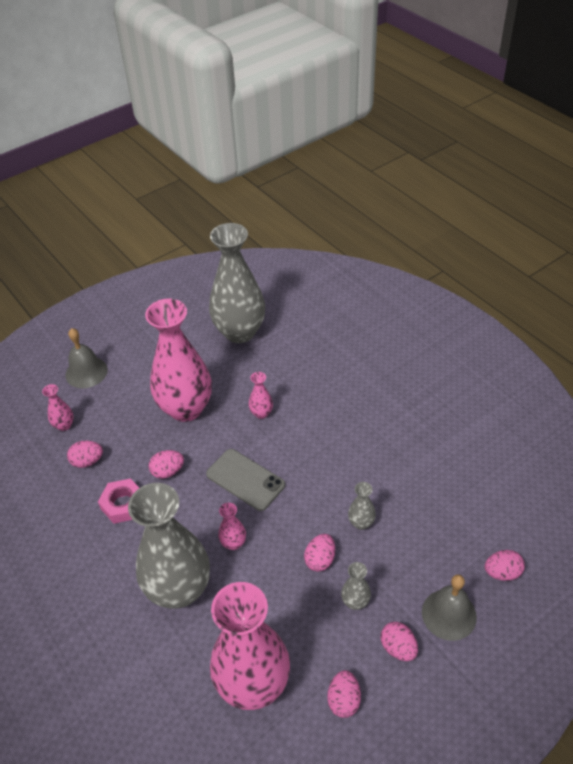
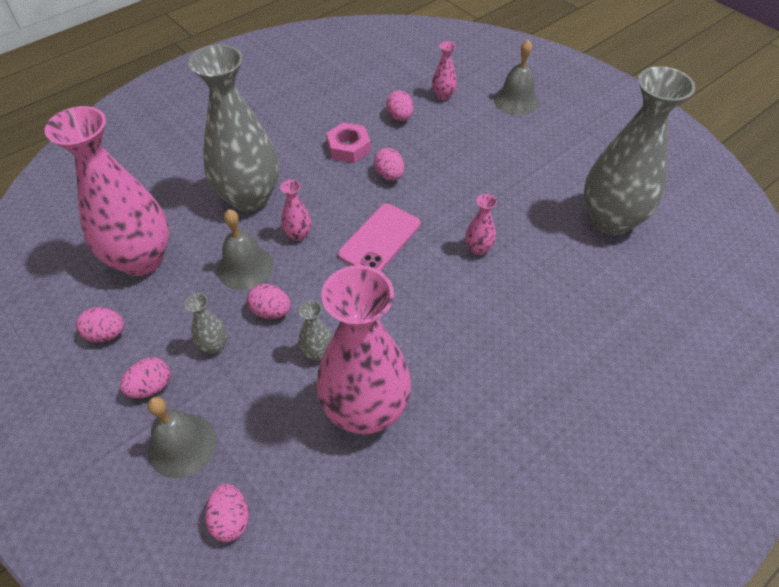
camera: 85 degrees right, 5 degrees up
pink vase [145,298,212,422] -> pink vase moved to [317,265,411,434]
grey phone [206,449,285,511] -> pink phone [338,204,420,271]
none -> grey bell [217,209,274,290]

